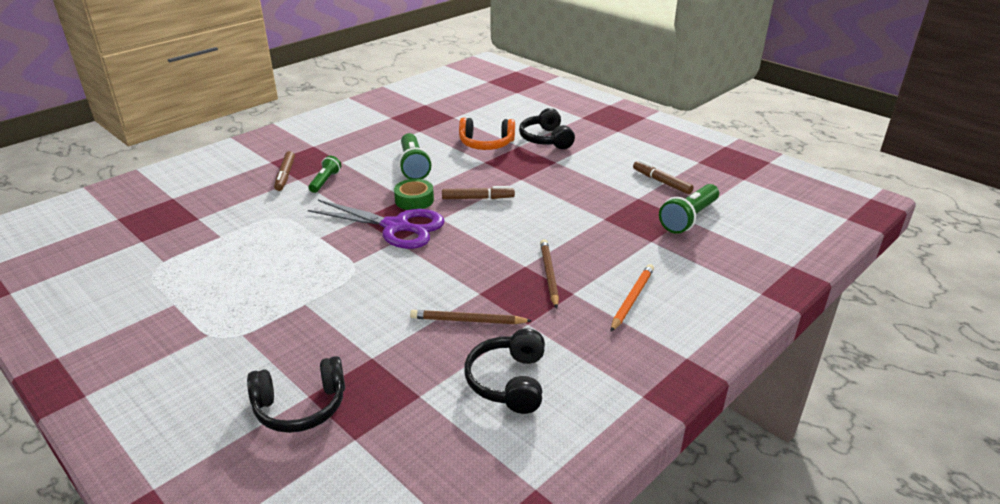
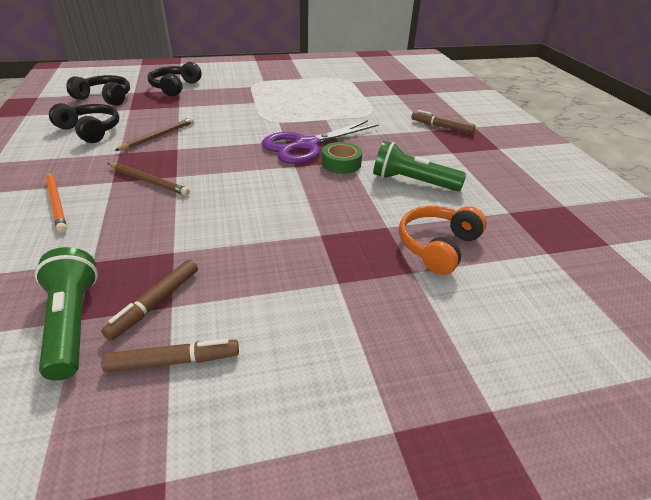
camera: 120 degrees right, 5 degrees up
green flashlight [309,156,341,193] -> none
brown marker [442,186,515,199] -> brown marker moved to [101,259,198,341]
black headphones [519,108,575,149] -> black headphones moved to [66,75,130,106]

